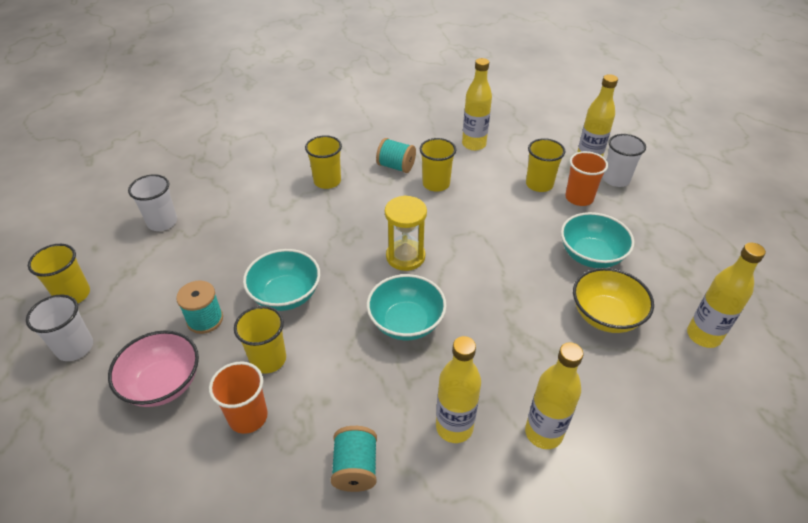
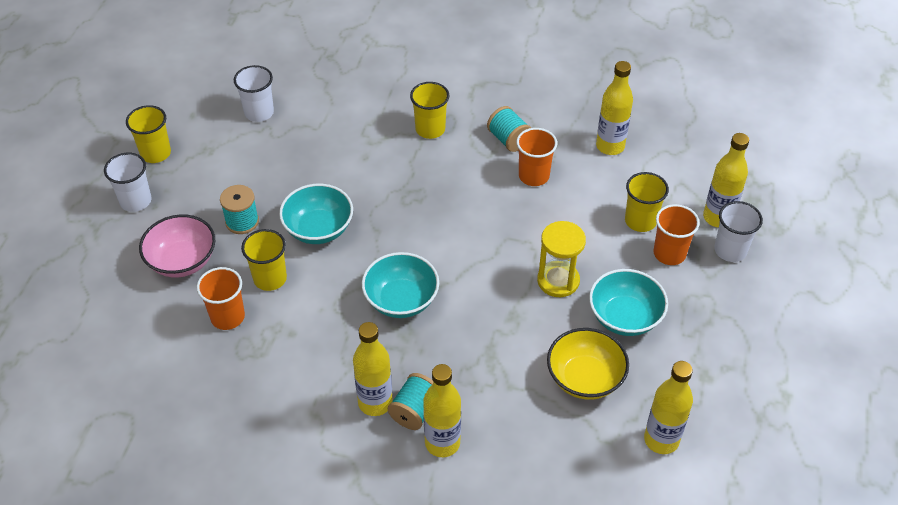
camera: 30 degrees right, 5 degrees up
turquoise spool [331,426,377,492] -> turquoise spool moved to [388,373,433,430]
yellow hourglass [385,196,427,271] -> yellow hourglass moved to [537,221,586,297]
yellow cup [419,138,456,192] -> orange cup [516,128,557,186]

